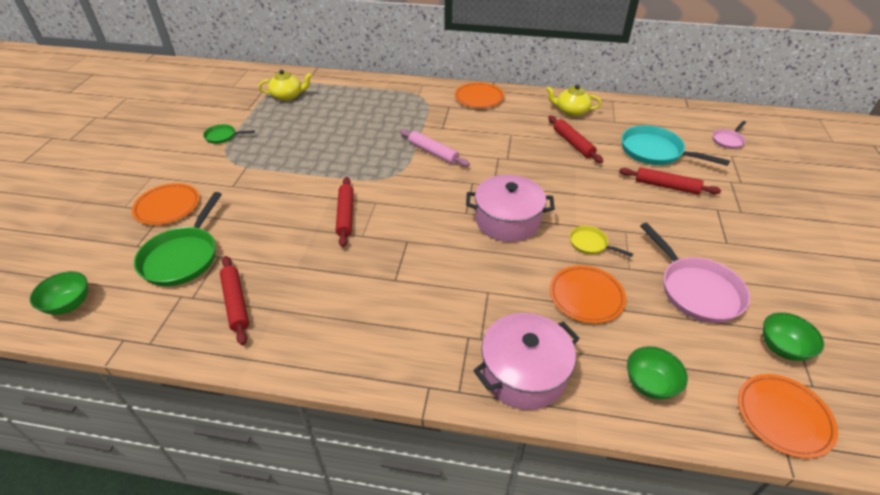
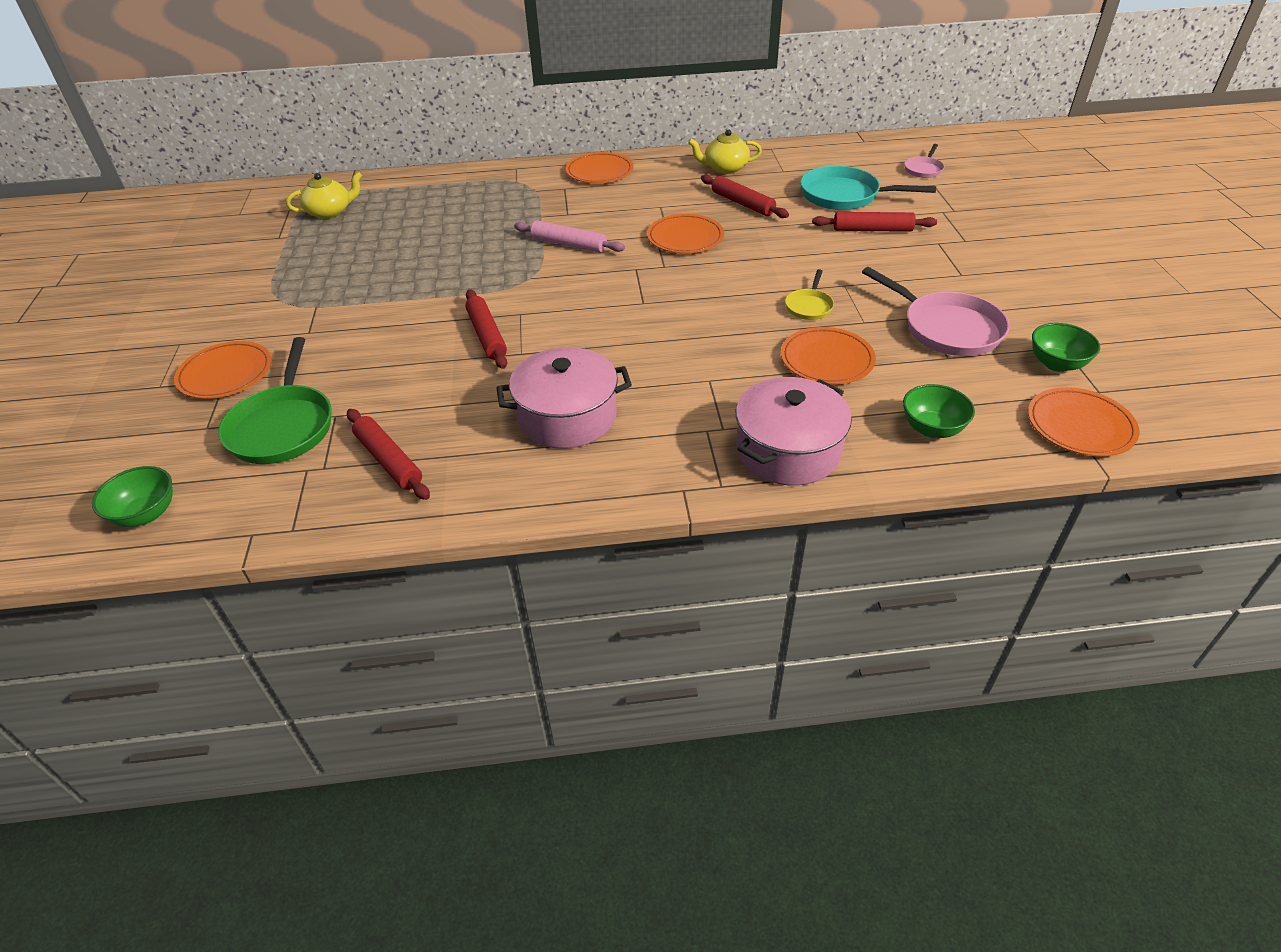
camera: 15 degrees left, 0 degrees up
green pan [203,124,255,144] -> none
pink pot [466,175,555,242] -> pink pot moved to [496,347,632,449]
yellow pan [570,226,633,257] -> yellow pan turned 90 degrees counterclockwise [785,269,834,320]
none -> orange plate [647,214,724,253]

